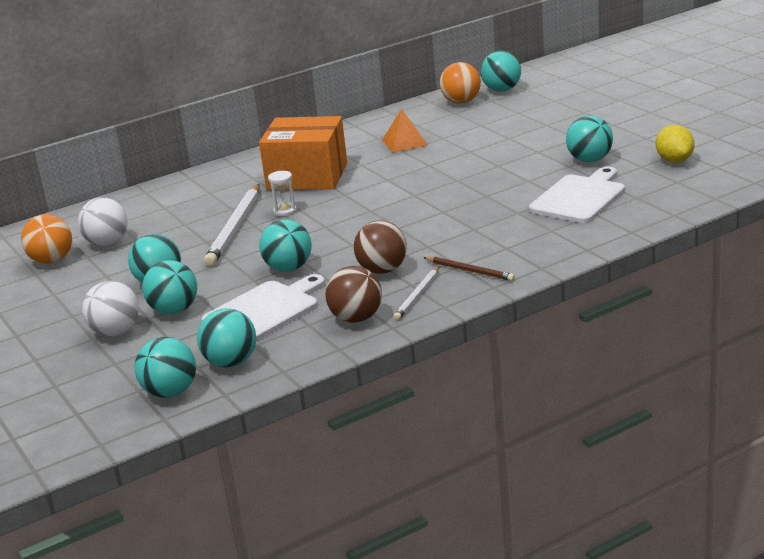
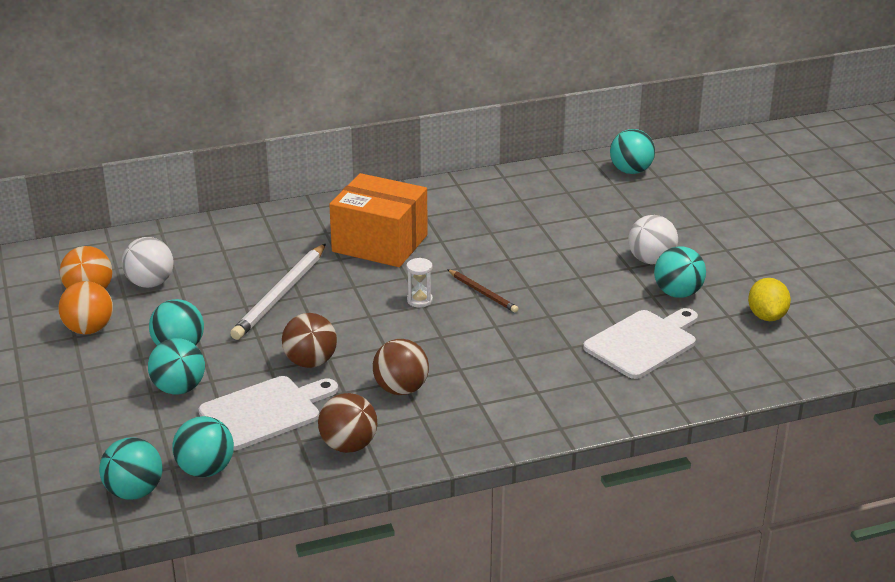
camera: 10 degrees right, 5 degrees up
white ball [82,281,139,336] -> white ball moved to [628,215,678,264]
turquoise ball [259,219,312,272] -> brown ball [282,313,337,368]
white hourglass [268,171,297,216] -> white hourglass moved to [406,258,433,308]
orange pyramid [382,109,428,153] -> none
white pencil [393,266,440,321] -> none
brown pencil [423,257,515,281] -> brown pencil moved to [447,269,518,313]
orange ball [440,62,481,104] -> orange ball moved to [58,281,113,334]

